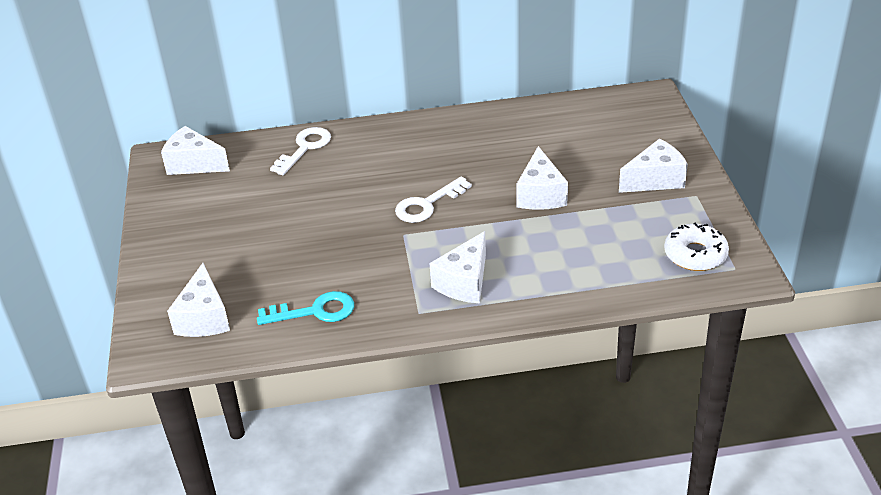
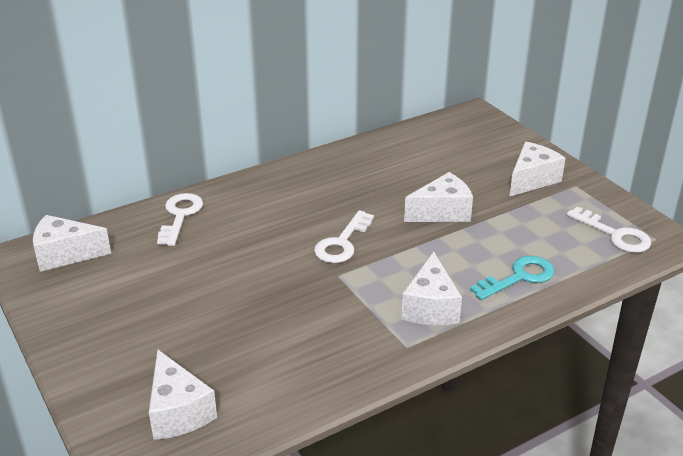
camera: 25 degrees left, 5 degrees down
turquoise key [257,291,354,325] -> turquoise key moved to [470,256,555,300]
white cheese [516,146,568,210] -> white cheese turned 90 degrees counterclockwise [404,172,473,222]
white donut [664,223,729,271] -> white key [566,206,651,253]

